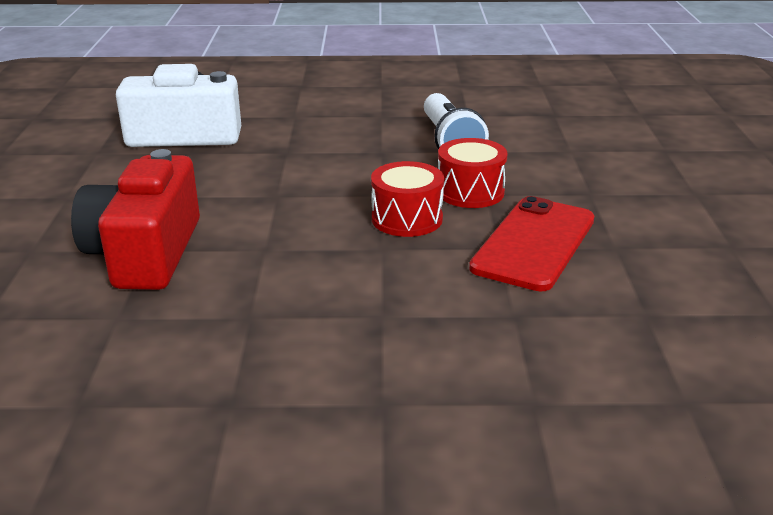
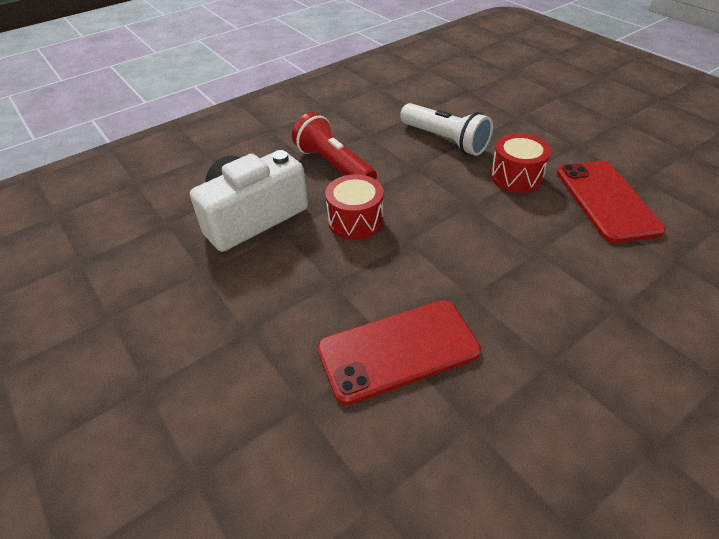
camera: 35 degrees left, 15 degrees up
red camera [71,149,200,290] -> red phone [317,300,481,405]
red drum [371,161,444,237] -> red drum moved to [325,174,384,240]
none -> red flashlight [292,112,377,179]

